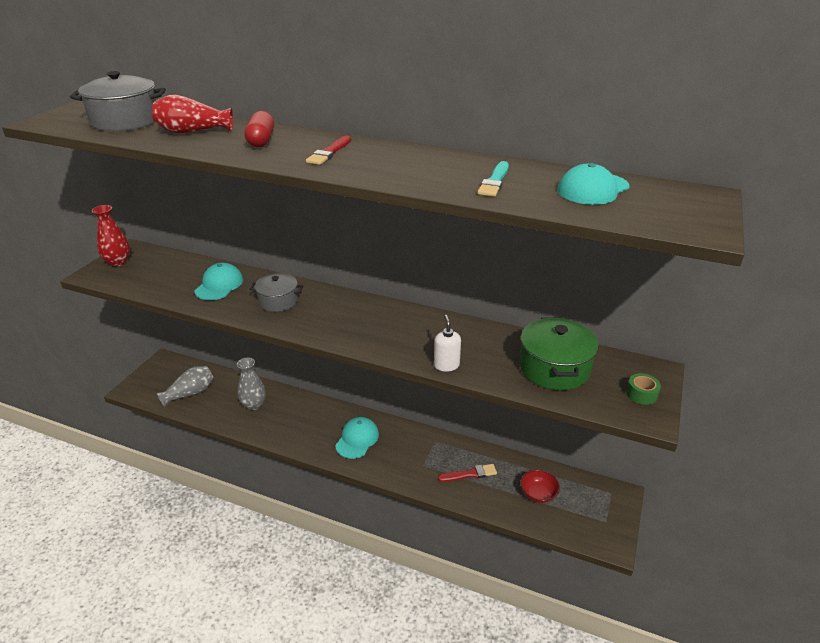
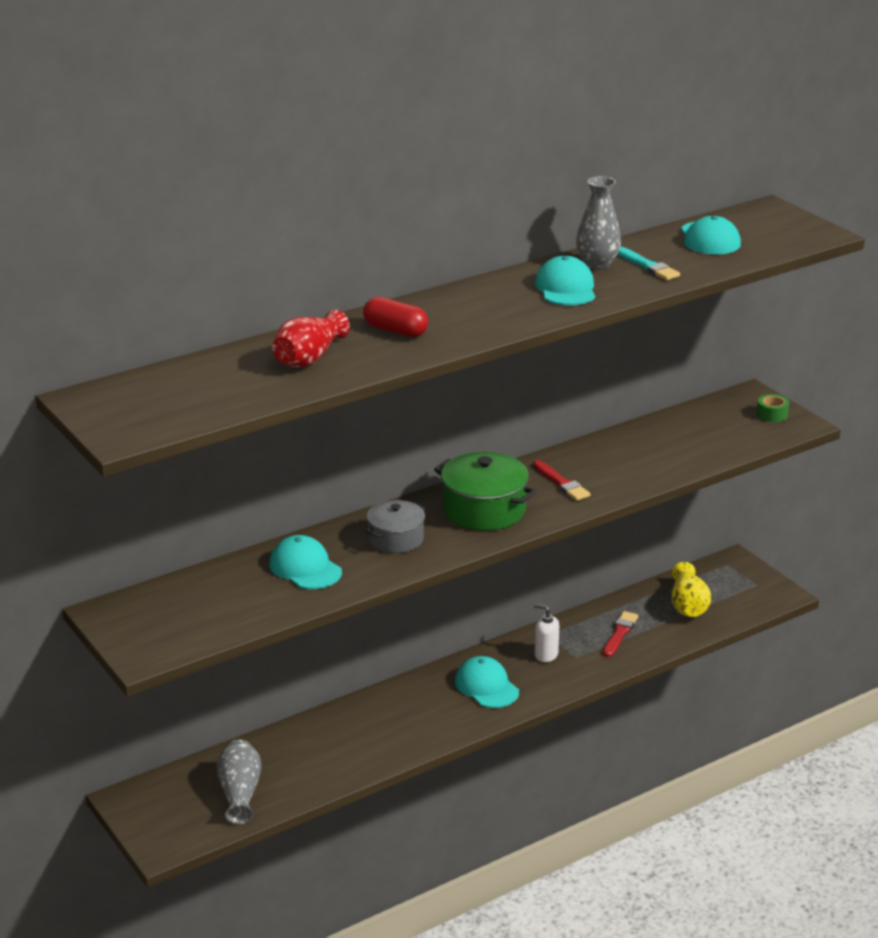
camera: 55 degrees left, 5 degrees down
grey pot [70,71,166,131] -> none
red vase [92,205,130,267] -> none
grey vase [237,358,266,410] -> grey vase moved to [576,176,621,270]
red brush [306,136,351,165] -> red brush moved to [533,460,591,501]
white soap dispenser [434,315,461,372] -> white soap dispenser moved to [534,604,559,662]
green pot [520,317,599,390] -> green pot moved to [434,452,536,531]
red bowl [520,470,560,503] -> yellow vase [672,562,711,617]
none -> turquoise cap [535,256,595,306]

